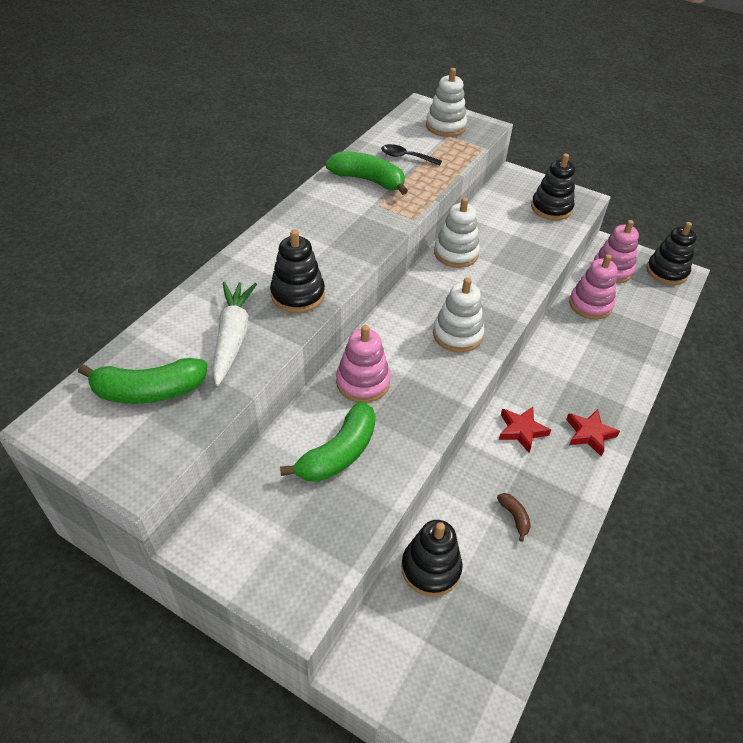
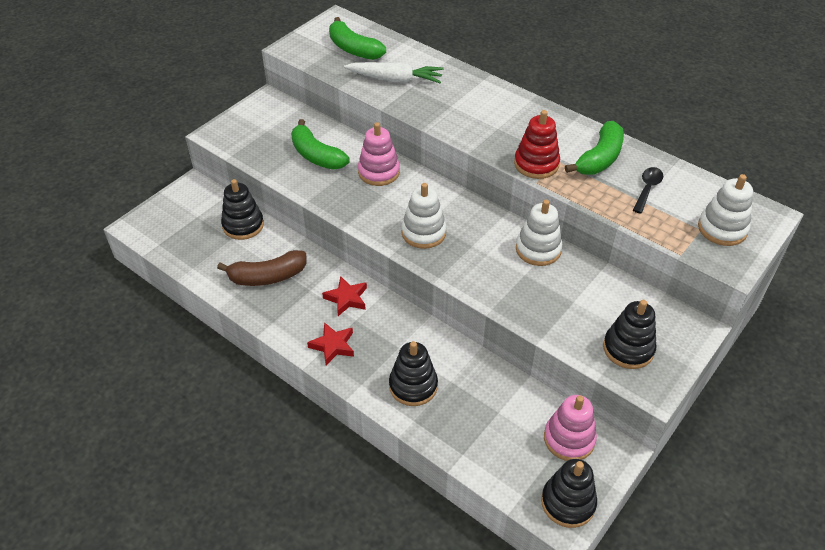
camera: 100 degrees right, 0 degrees up
green banana [78,358,207,404] -> green banana turned 45 degrees counterclockwise [329,17,386,60]
black stacking toy [270,230,325,313] -> black stacking toy moved to [389,341,438,406]
brown banana [497,493,531,542] -> brown banana [217,250,307,286], size x2.12
pink stacking toy [569,254,617,320] -> none
none -> red stacking toy [514,110,560,179]

